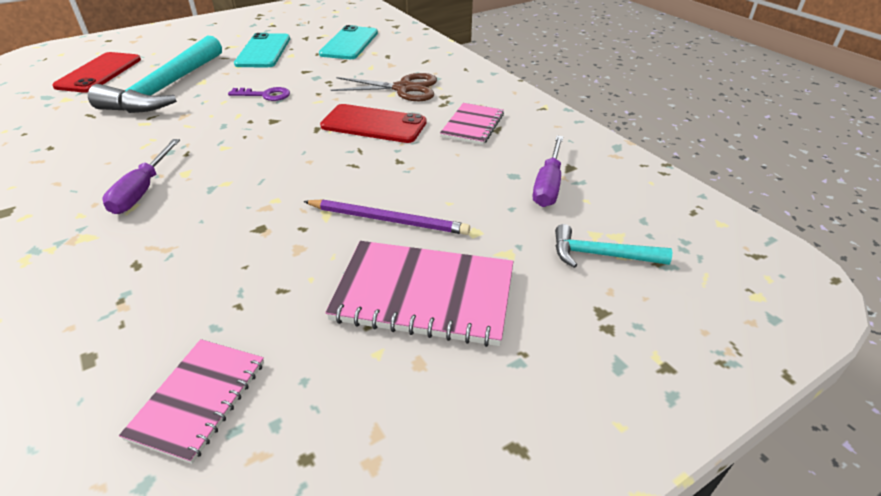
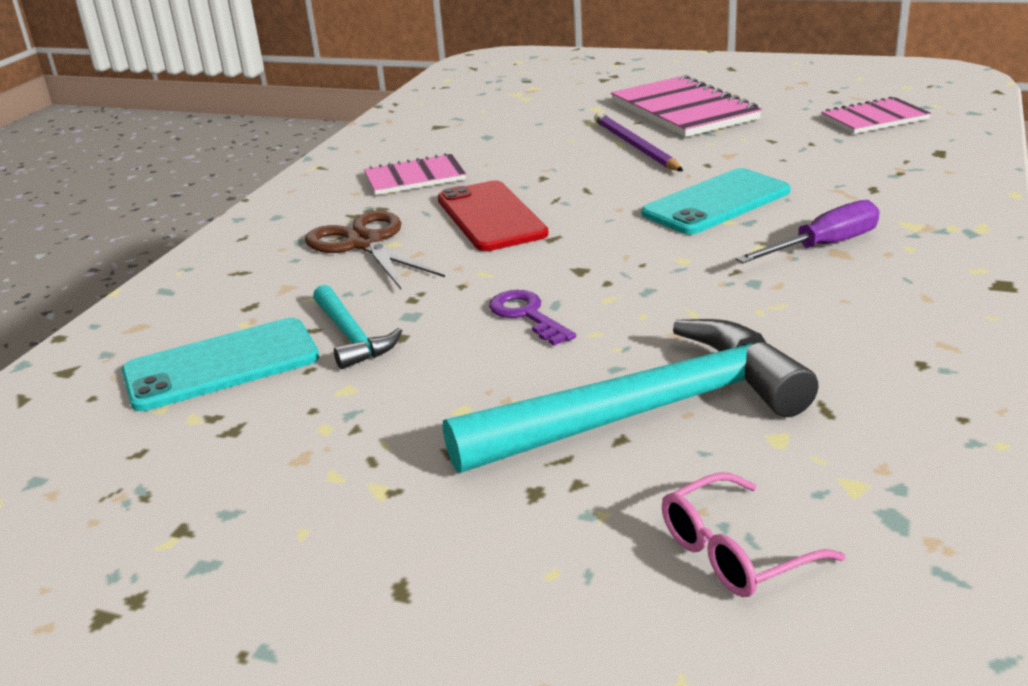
camera: 125 degrees left, 10 degrees down
red phone [52,52,141,93] -> pink glasses [662,472,845,597]
turquoise phone [234,33,290,67] -> turquoise phone moved to [642,168,791,235]
purple screwdriver [533,136,564,207] -> none
turquoise hammer [555,224,672,268] -> turquoise hammer moved to [313,285,402,369]

